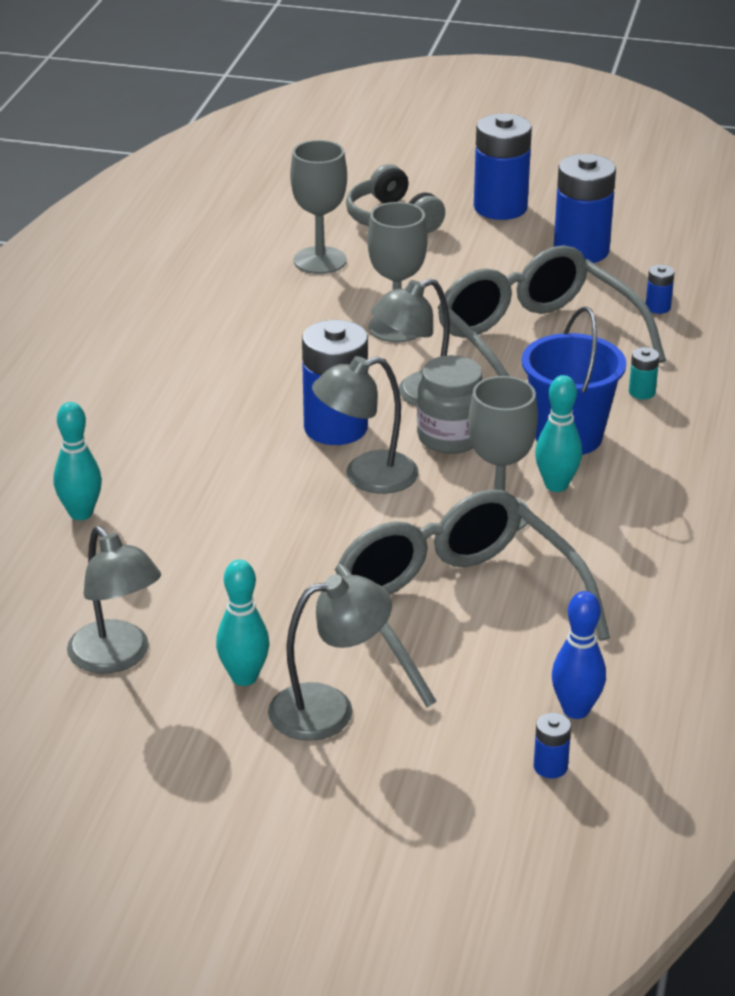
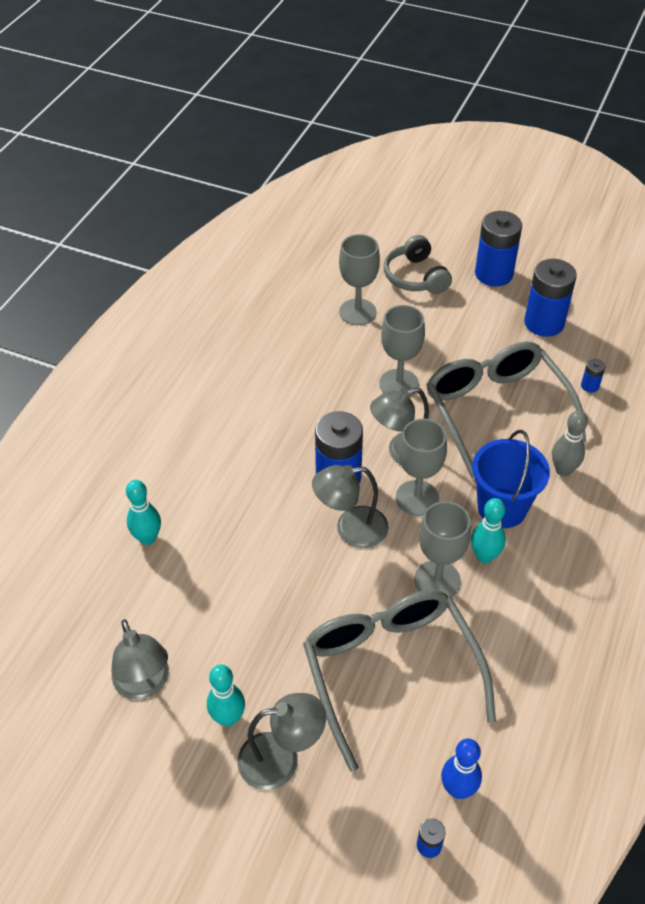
camera: 10 degrees right, 15 degrees up
grey jar [417,355,483,454] -> grey goblet [396,419,447,516]
turquoise battery [629,347,659,399] -> grey bowling pin [552,410,588,476]

